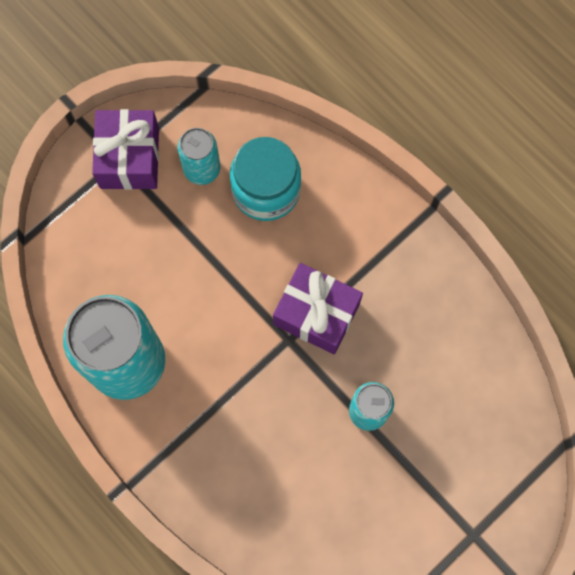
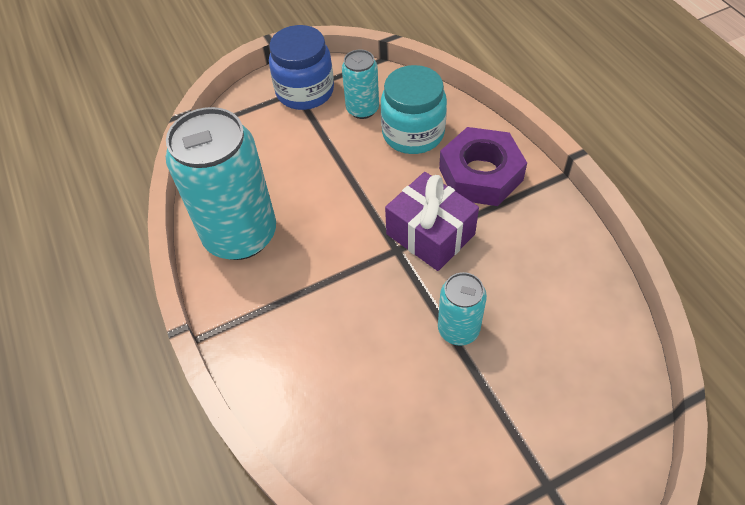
camera: 20 degrees right, 20 degrees down
purple gift [92,109,159,190] -> blue jar [269,25,334,110]
none -> purple nut [439,127,527,206]

